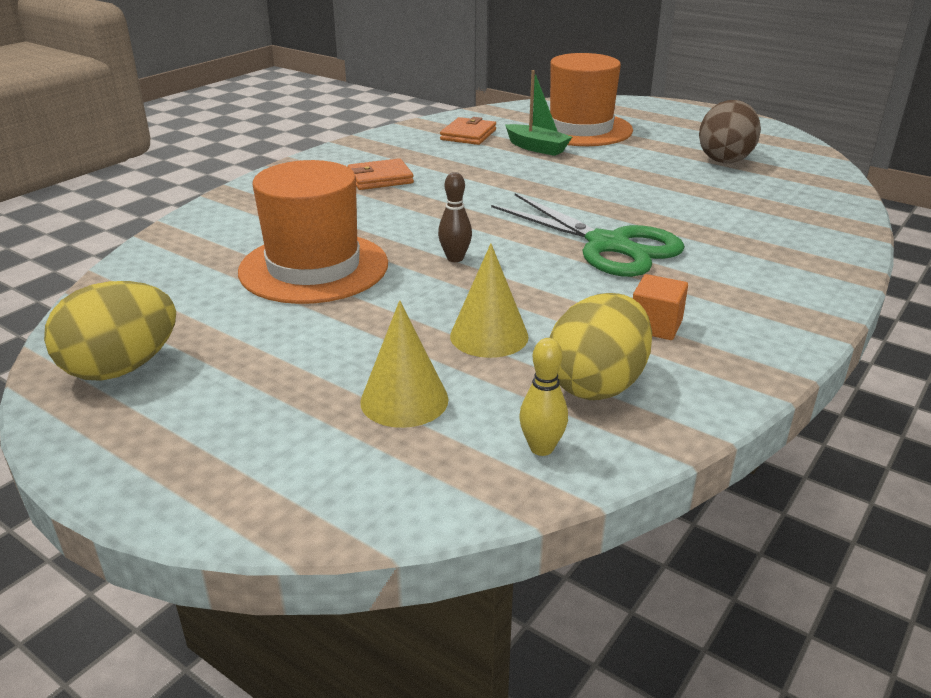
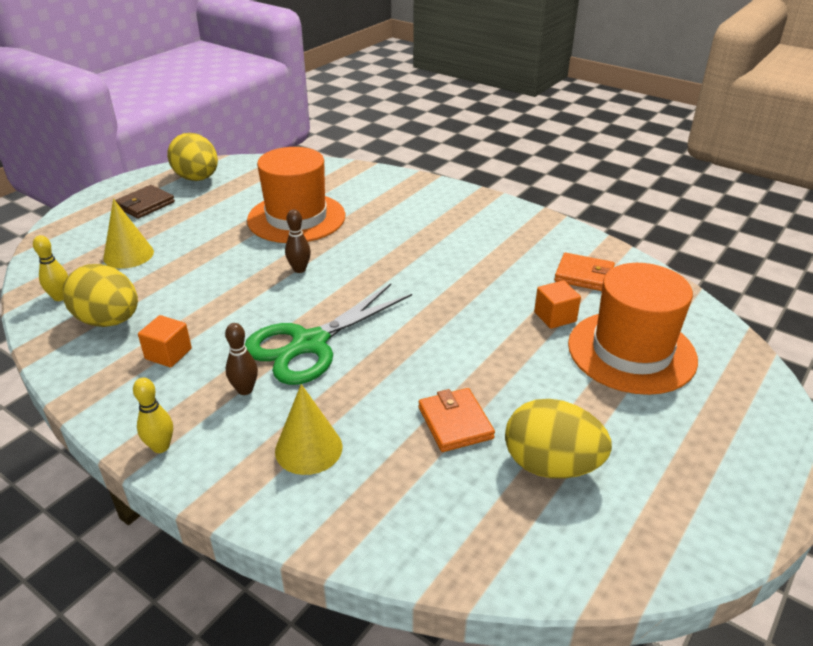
camera: 90 degrees right, 5 degrees up
orange wallet [348,158,414,190] -> orange wallet moved to [419,388,495,452]
yellow cone [450,244,529,358] -> yellow cone moved to [275,384,342,475]
green boat [505,70,572,156] -> orange cube [534,280,581,329]
brown egg [699,100,761,163] -> yellow egg [505,399,612,479]
none -> brown wallet [115,185,175,219]
none -> yellow bowling pin [133,378,173,453]
none -> brown bowling pin [225,323,258,395]

